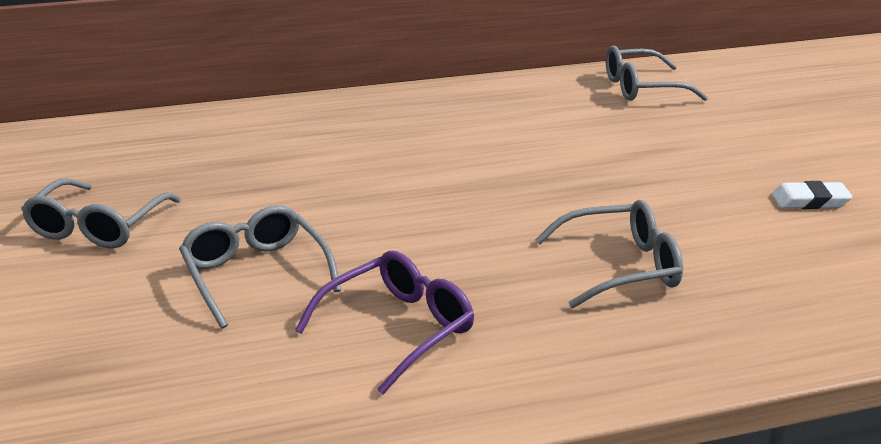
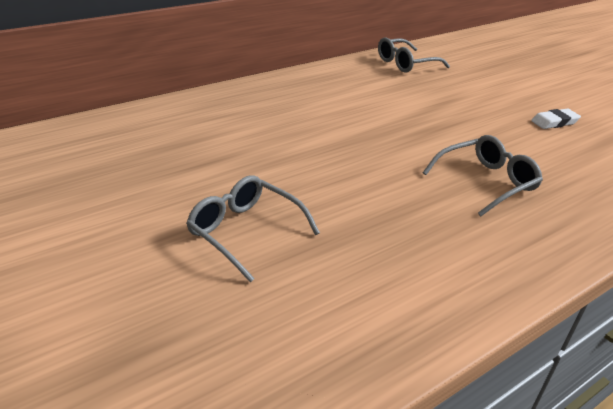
camera: 20 degrees left, 5 degrees up
grey glasses [21,178,181,248] -> none
purple glasses [295,251,474,395] -> none

